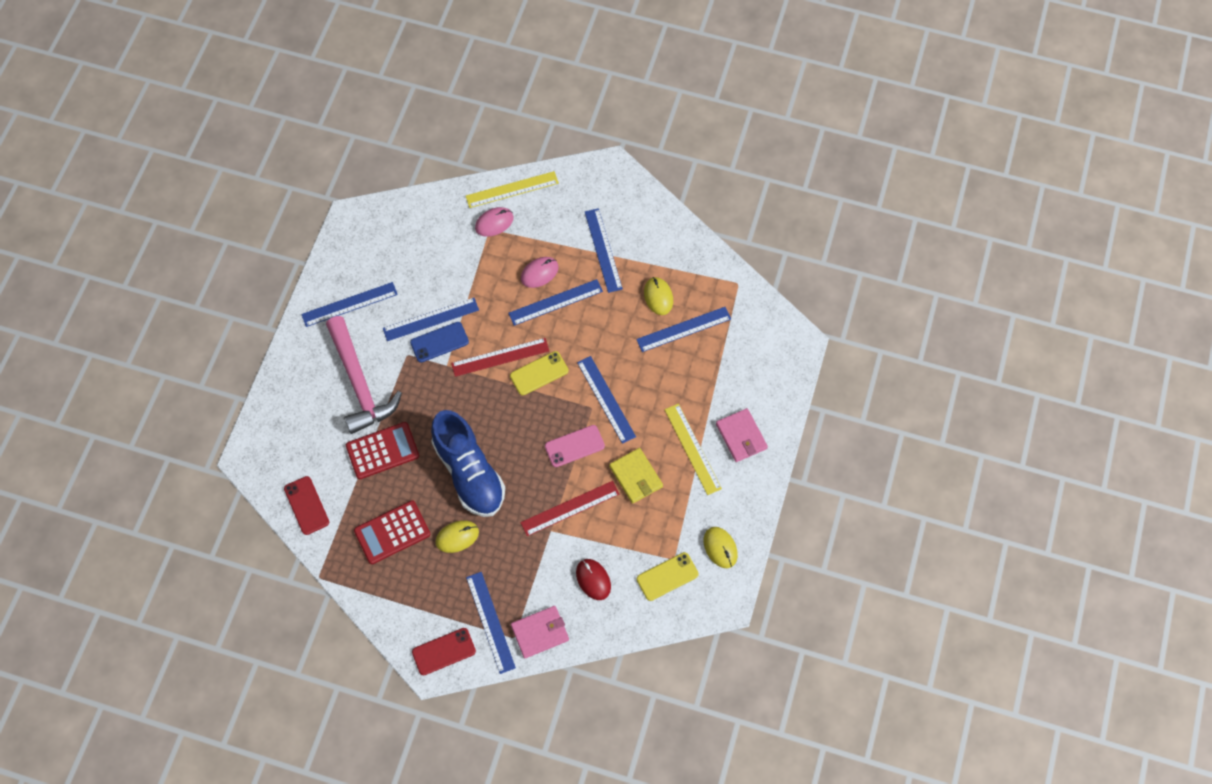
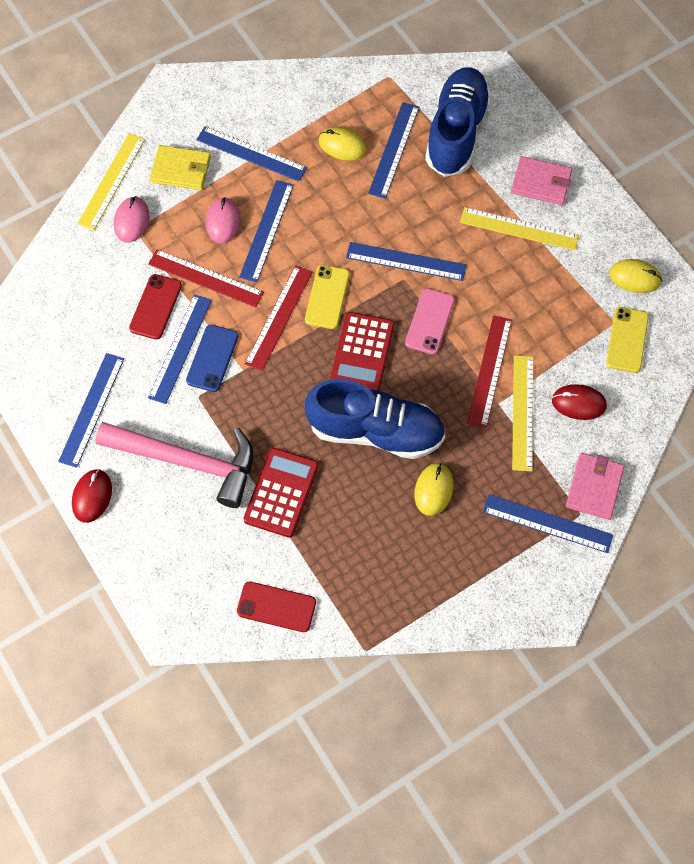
camera: 50 degrees left, 0 degrees up
red calculator [354,500,430,564] -> red calculator moved to [330,312,394,391]
red phone [412,628,476,675] -> red phone moved to [129,274,182,340]
yellow wallet [609,448,663,504] -> yellow wallet moved to [150,145,211,190]
none -> red mouse [72,469,112,523]
none -> red ruler [148,249,264,307]
none -> blue shoe [425,67,491,177]
none -> yellow ruler [512,355,533,471]

